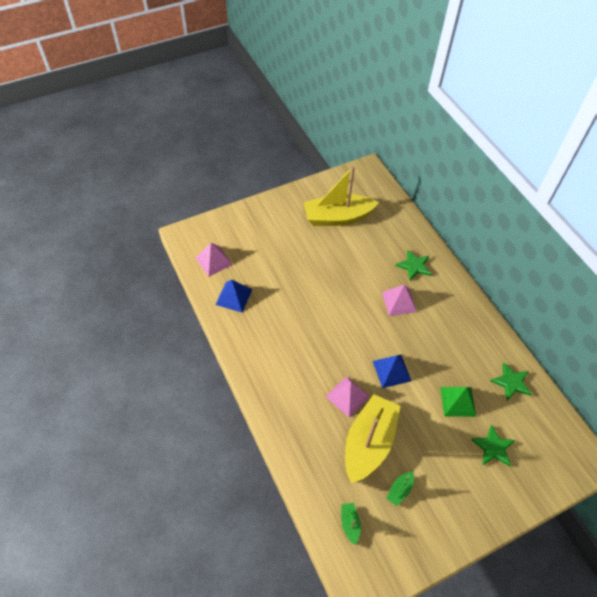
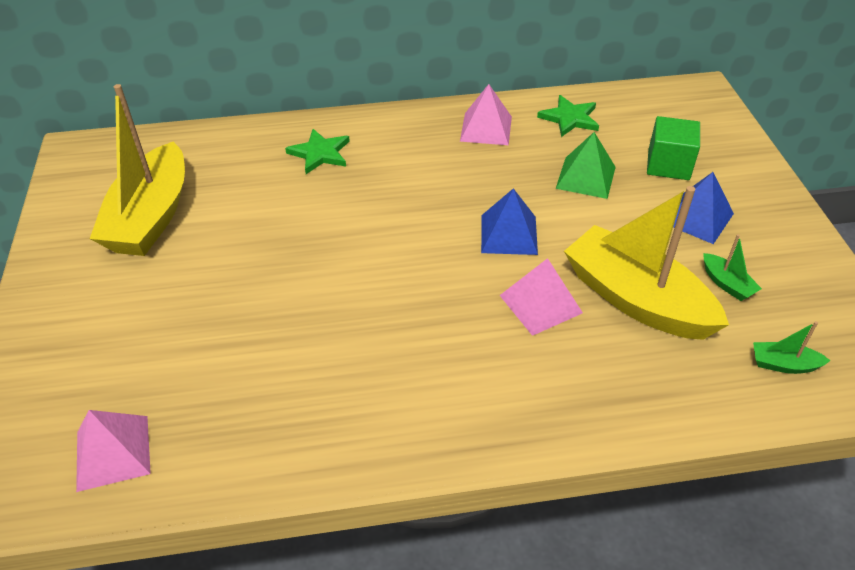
camera: 70 degrees left, 10 degrees down
blue pyramid [215,280,252,313] -> blue pyramid moved to [673,172,734,244]
pink pyramid [382,285,417,316] -> pink pyramid moved to [460,84,512,145]
green star [471,425,515,466] -> green cube [647,116,700,180]

